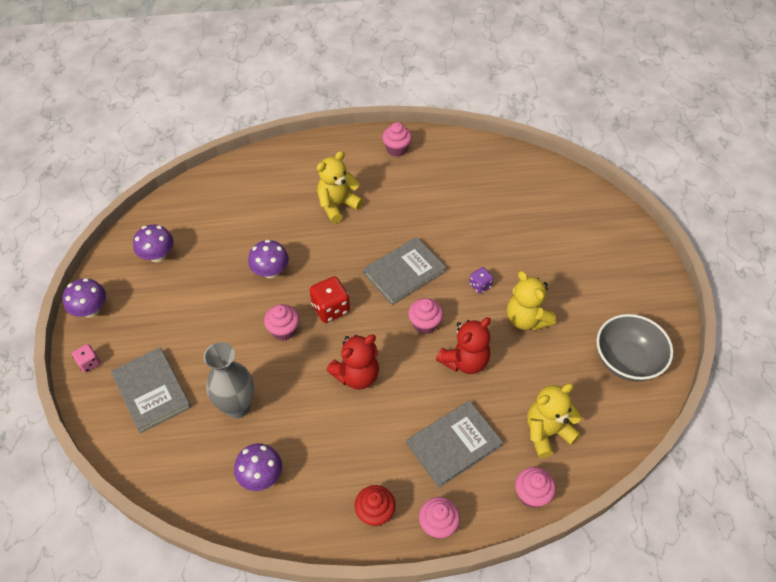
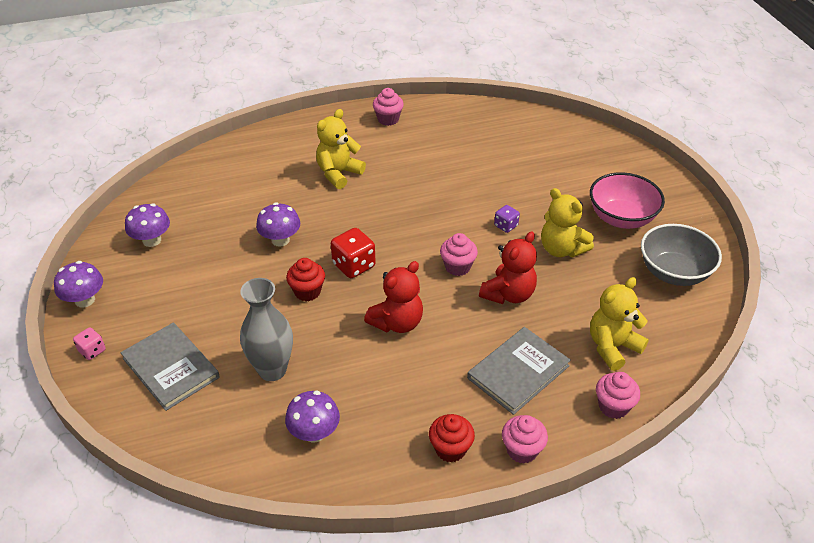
camera: 10 degrees left, 10 degrees down
pink cupcake [264,304,299,341] -> red cupcake [286,258,325,301]
grey book [363,237,446,305] -> none
none -> pink bowl [590,172,665,229]

